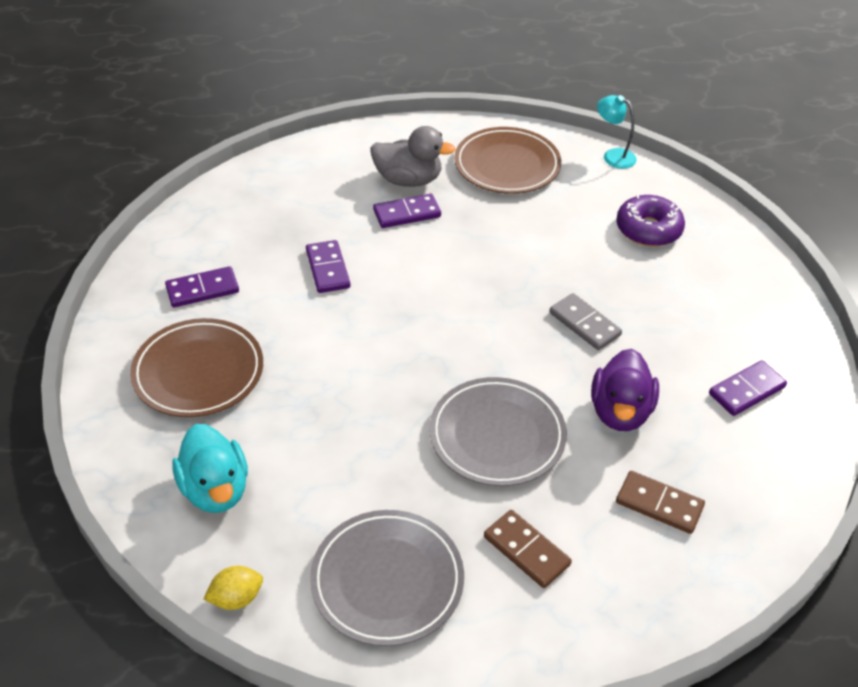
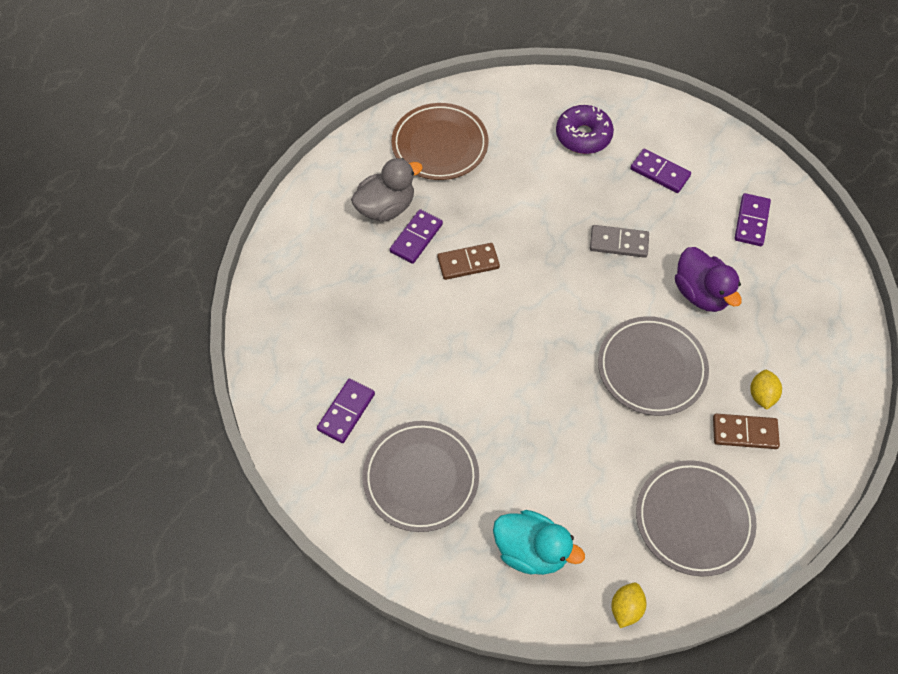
camera: 40 degrees left, 15 degrees up
brown plate [130,318,263,417] -> grey plate [362,421,479,532]
purple domino [306,240,351,293] -> purple domino moved to [630,149,691,193]
turquoise lamp [597,95,637,169] -> none
brown domino [616,471,705,534] -> brown domino moved to [437,243,500,280]
none -> yellow lemon [750,370,782,410]

